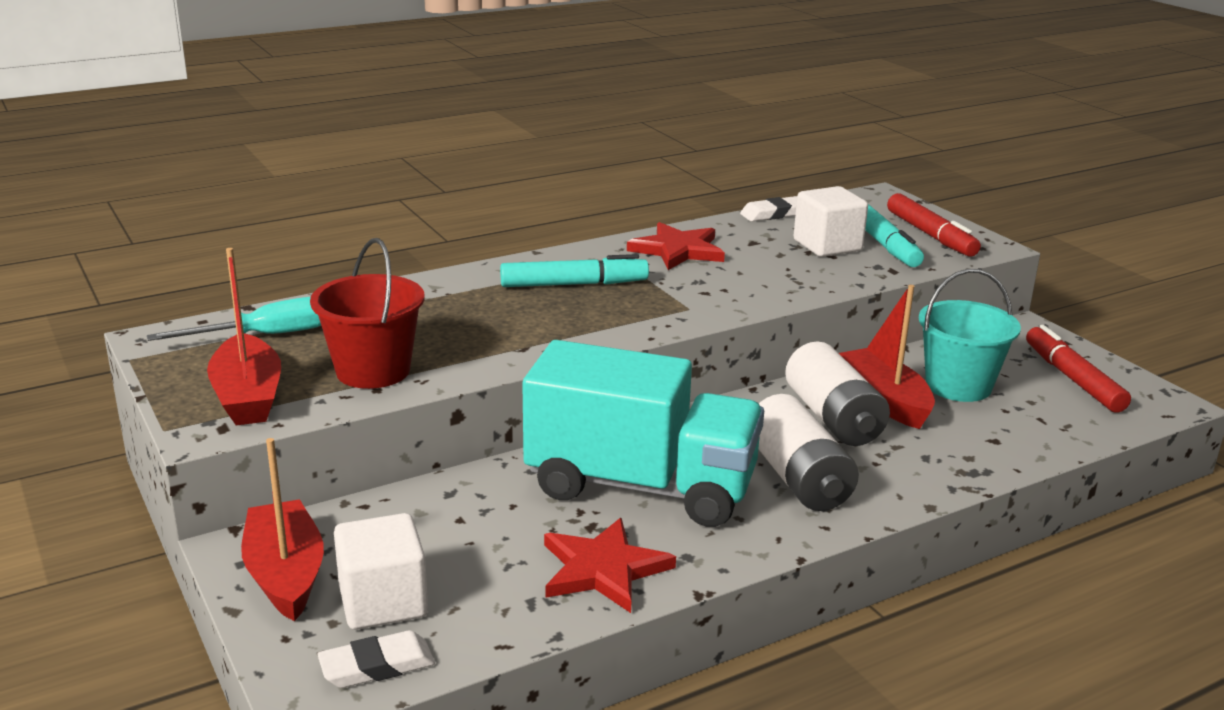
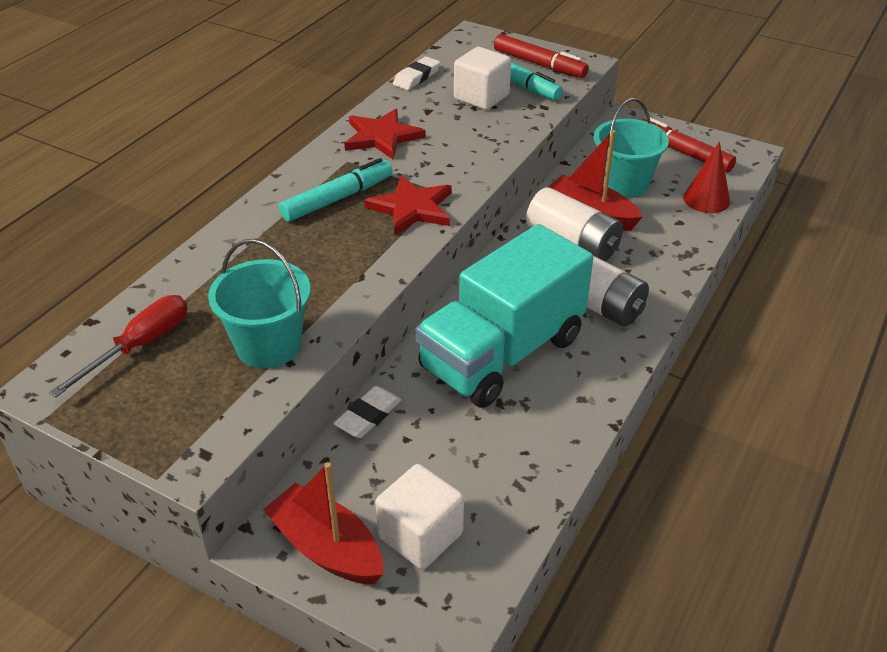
camera: 30 degrees left, 15 degrees up
turquoise screwdriver [147,297,321,341] -> red screwdriver [49,295,188,398]
red boat [207,248,281,426] -> none
red bucket [310,238,425,389] -> turquoise bucket [208,239,311,368]
white eraser [317,630,435,688] -> white eraser moved to [333,386,401,438]
turquoise truck [522,340,764,527] -> turquoise truck turned 150 degrees clockwise [416,224,593,408]
red star [544,518,676,613] -> red star moved to [364,175,451,236]
none -> red cone [683,142,730,213]

